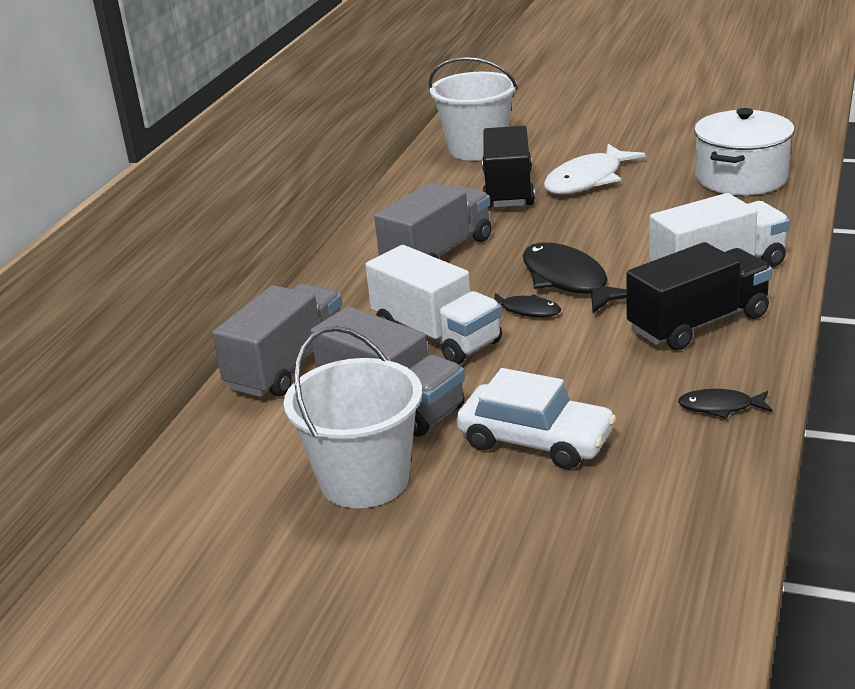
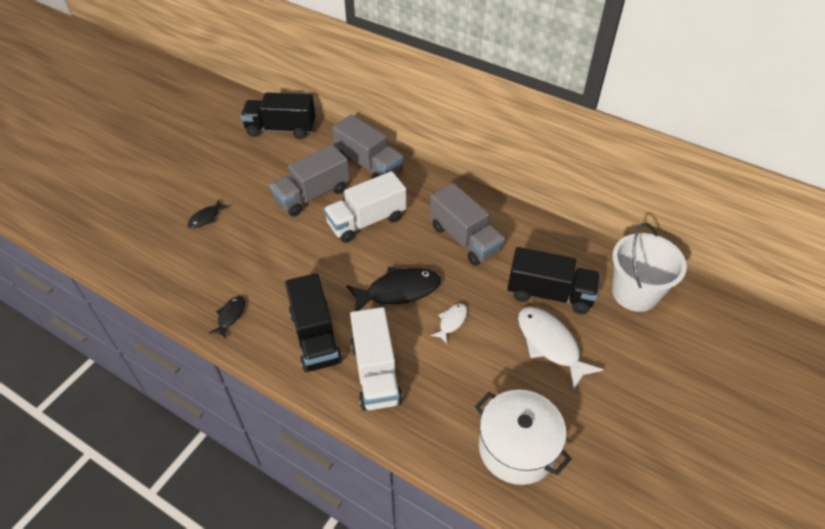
camera: 100 degrees right, 20 degrees up
white bucket [284,326,422,508] -> none
white car [457,368,616,469] -> none
black fish [494,292,561,317] -> black fish moved to [188,200,229,228]
none -> black truck [241,92,315,139]
none -> white fish [430,303,467,344]

